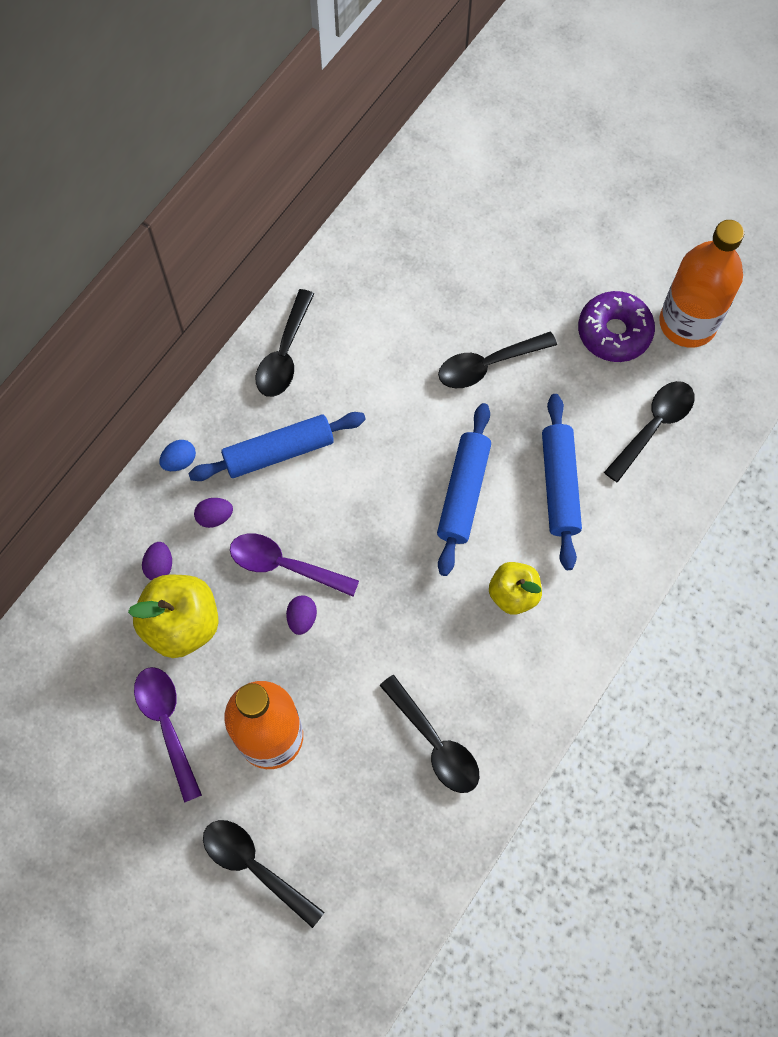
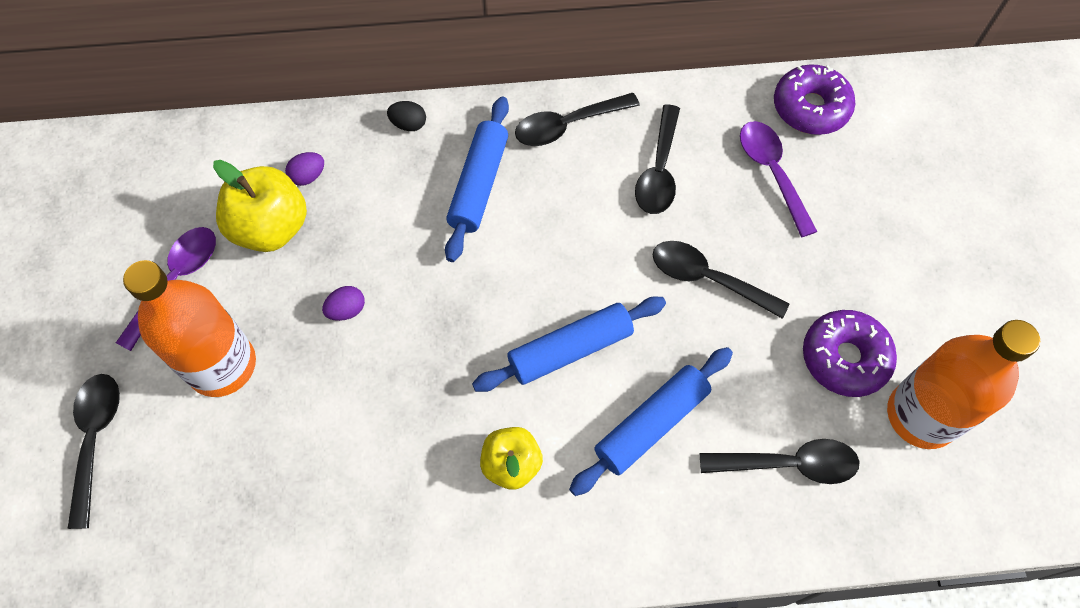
camera: 50 degrees right, 5 degrees down
blue egg [159,440,196,471] -> black egg [387,101,426,131]
blue rolling pin [188,412,366,481] -> blue rolling pin turned 75 degrees clockwise [445,97,509,262]
purple egg [194,498,233,528] -> none
purple spoon [230,533,359,597] -> purple spoon moved to [740,121,817,237]
black spoon [379,675,479,793] -> black spoon moved to [635,105,680,214]
none -> purple donut [774,64,855,135]

